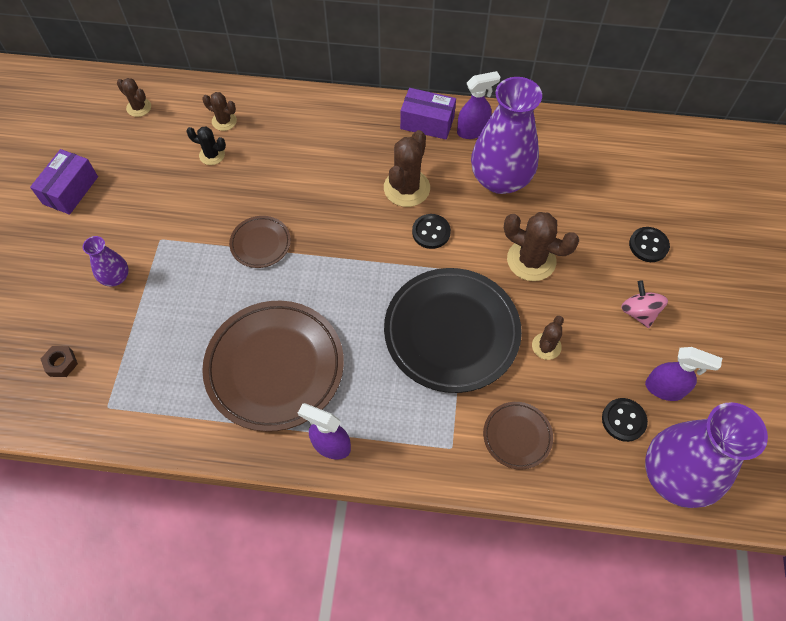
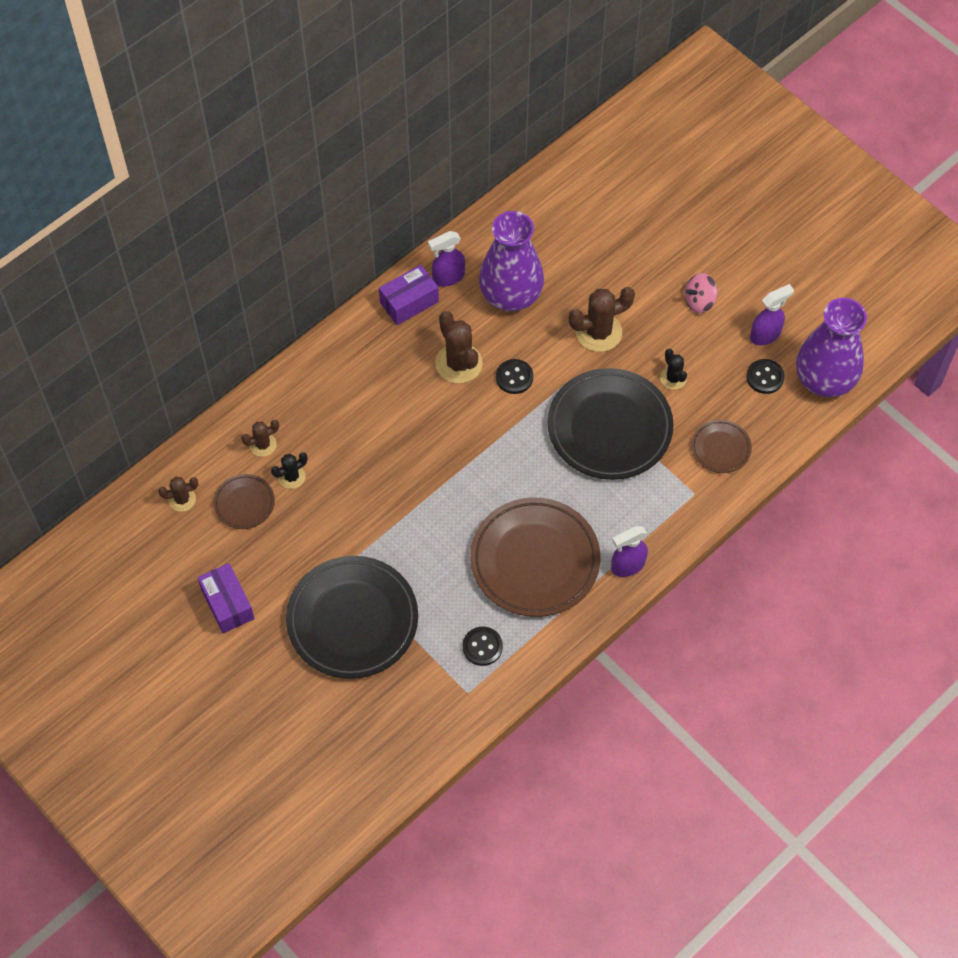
camera: 50 degrees left, 0 degrees up
brown nut [41,346,78,377] -> none
purple vase [83,236,129,286] -> black plate [286,556,418,679]
brown plate [229,216,291,268] -> brown plate moved to [213,474,275,529]
purple spray bottle [457,71,500,139] -> purple spray bottle turned 135 degrees counterclockwise [428,231,465,287]
brown cactus [532,316,564,360] -> black cactus [660,349,687,390]
pink spinning top [621,280,668,328] -> pink spinning top turned 45 degrees counterclockwise [685,273,718,313]
black button [629,227,670,262] -> black button moved to [463,627,503,666]

